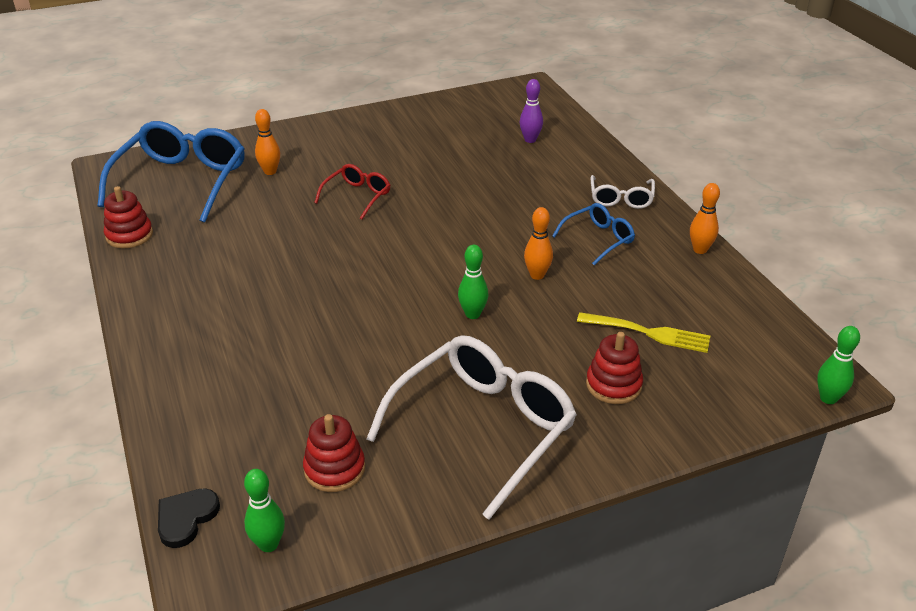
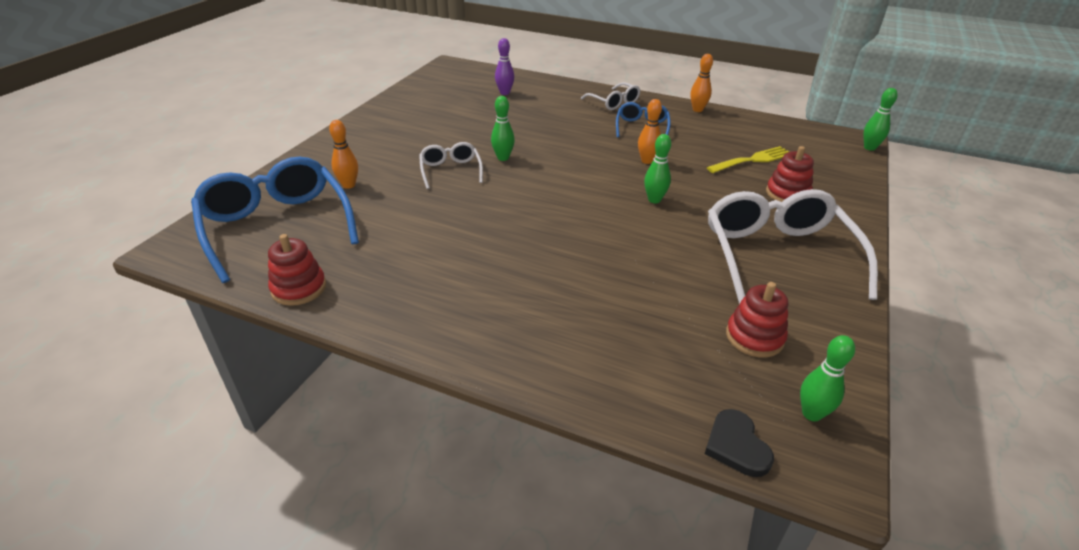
camera: 45 degrees left, 0 degrees up
red glasses [314,164,391,220] -> white glasses [419,142,483,189]
none -> green bowling pin [491,96,515,161]

